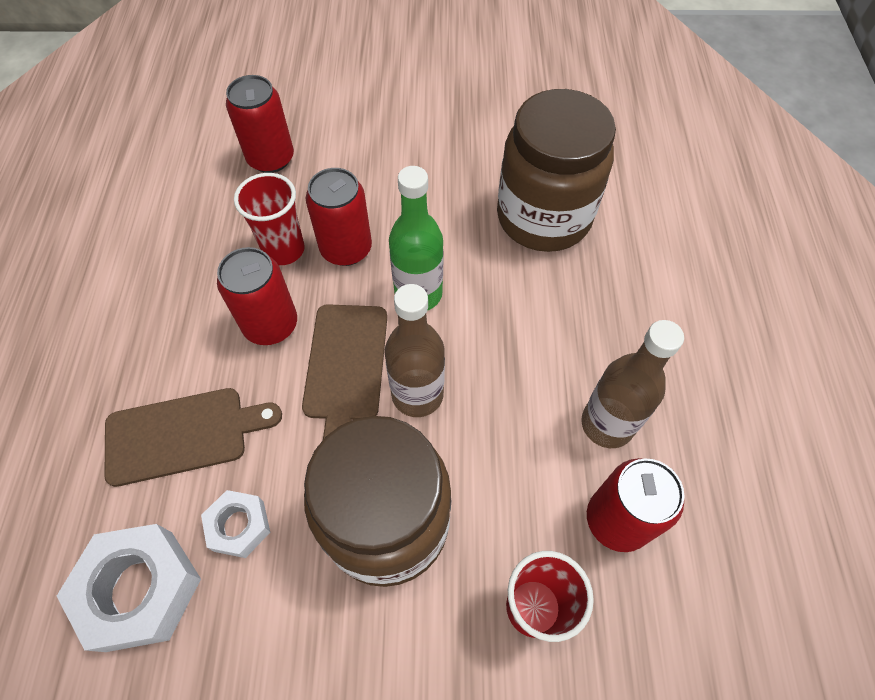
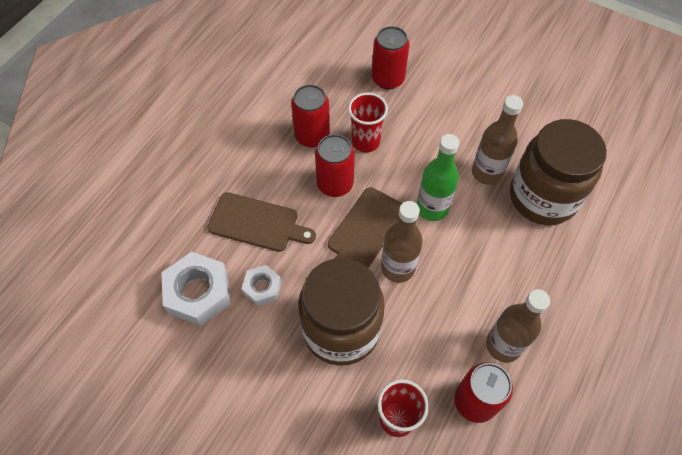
camera: 30 degrees right, 0 degrees up
red can [306,168,372,266] -> red can moved to [291,84,330,148]
none -> brown bottle [472,95,523,185]

